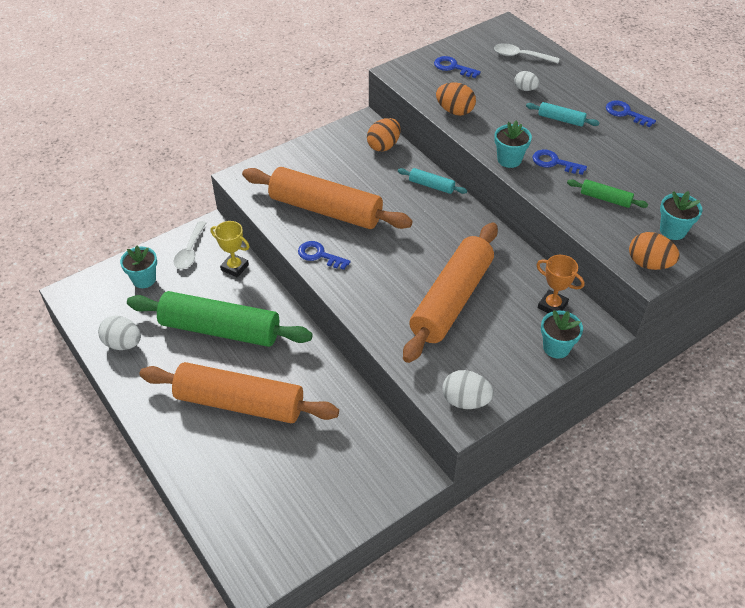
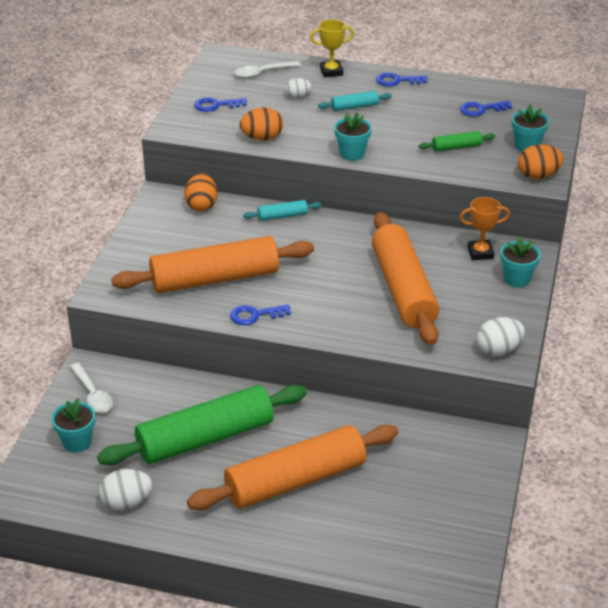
camera: 40 degrees left, 10 degrees down
yellow trophy [211,221,250,277] -> yellow trophy moved to [310,19,354,78]
blue key [533,150,587,175] -> blue key moved to [460,101,512,116]

